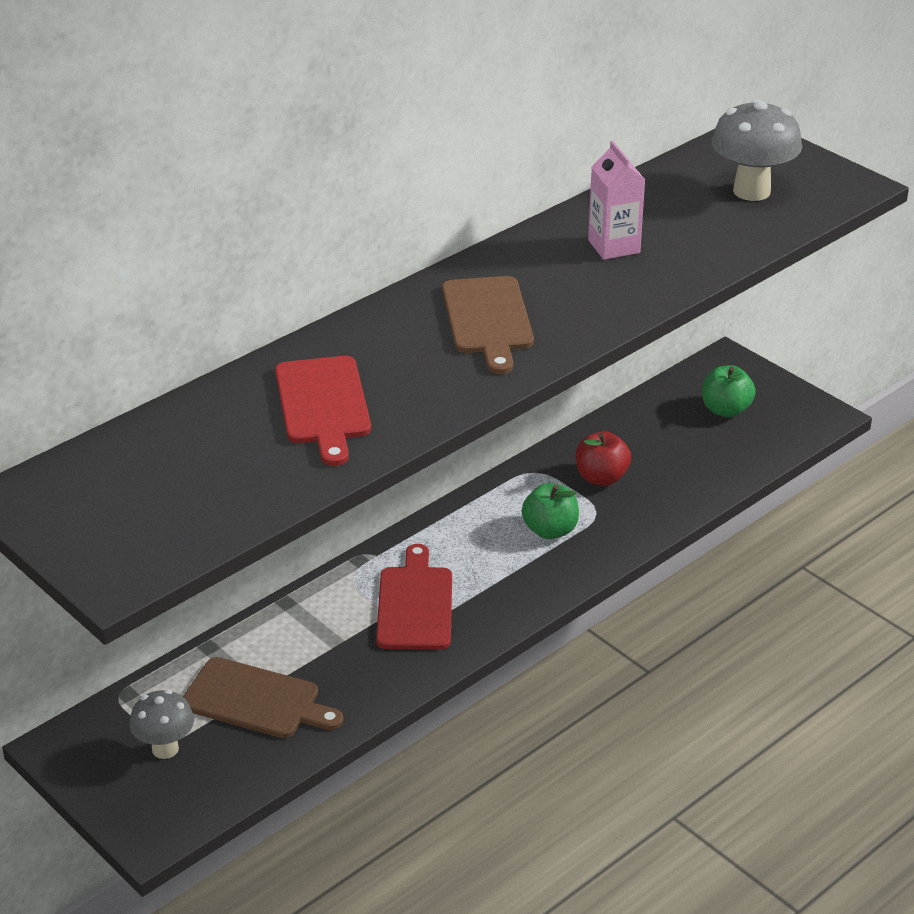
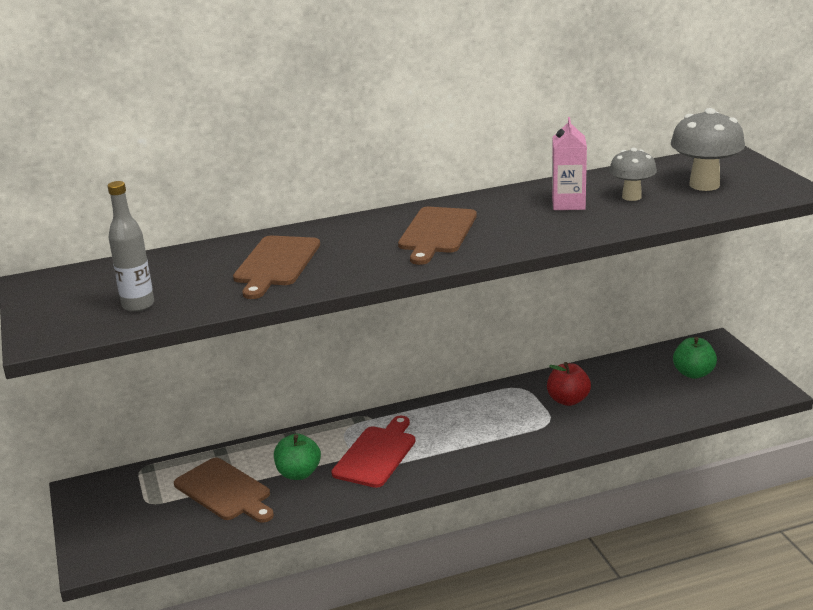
camera: 25 degrees right, 10 degrees down
grey mushroom [130,689,194,759] -> grey mushroom moved to [609,148,657,201]
red cutting board [275,356,371,466] -> brown cutting board [233,236,320,299]
green apple [522,483,579,539] -> green apple moved to [274,434,321,480]
none -> grey bottle [108,181,154,312]

